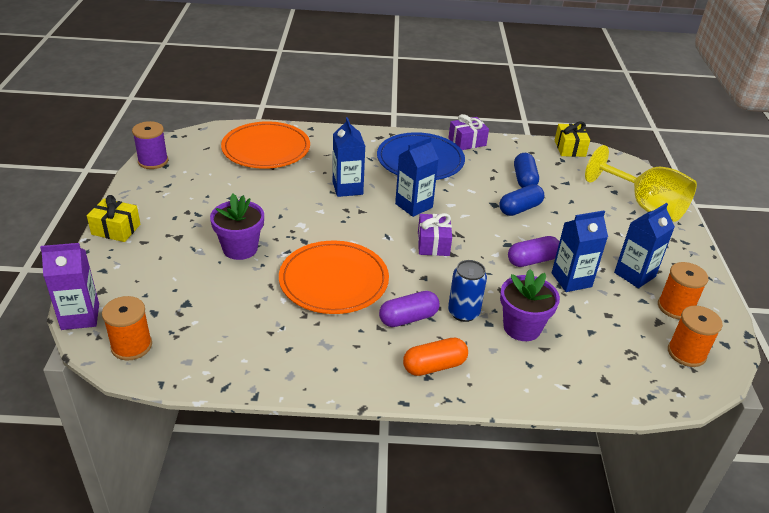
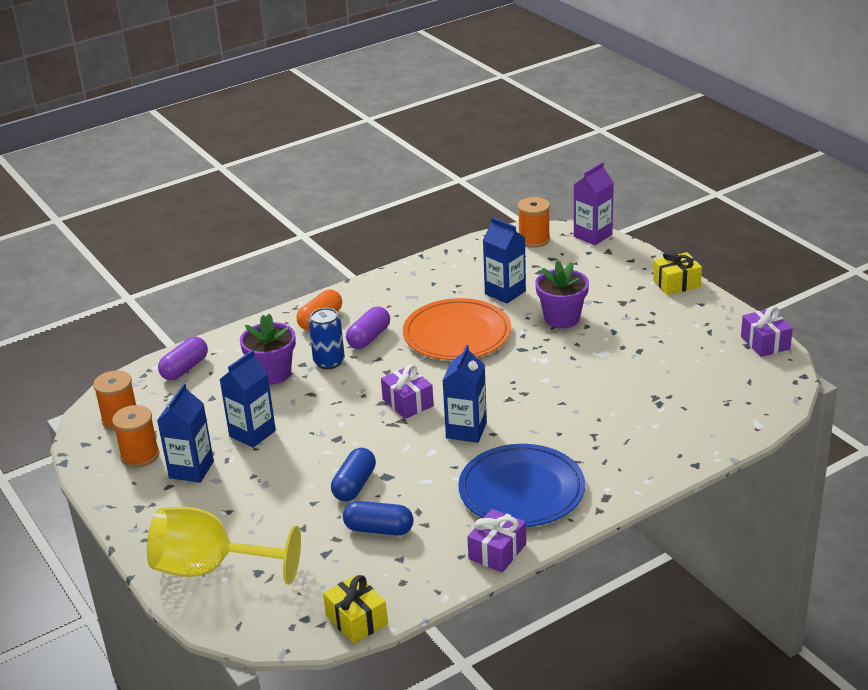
camera: 150 degrees right, 5 degrees down
purple spool [132,121,168,169] -> purple gift [741,306,793,357]
orange plate [221,121,310,169] -> none
blue carton [333,117,365,197] -> blue carton moved to [483,217,526,303]
purple capsule [508,236,560,267] -> purple capsule moved to [158,337,208,380]
blue capsule [514,153,539,188] -> blue capsule turned 45 degrees counterclockwise [343,501,414,535]

